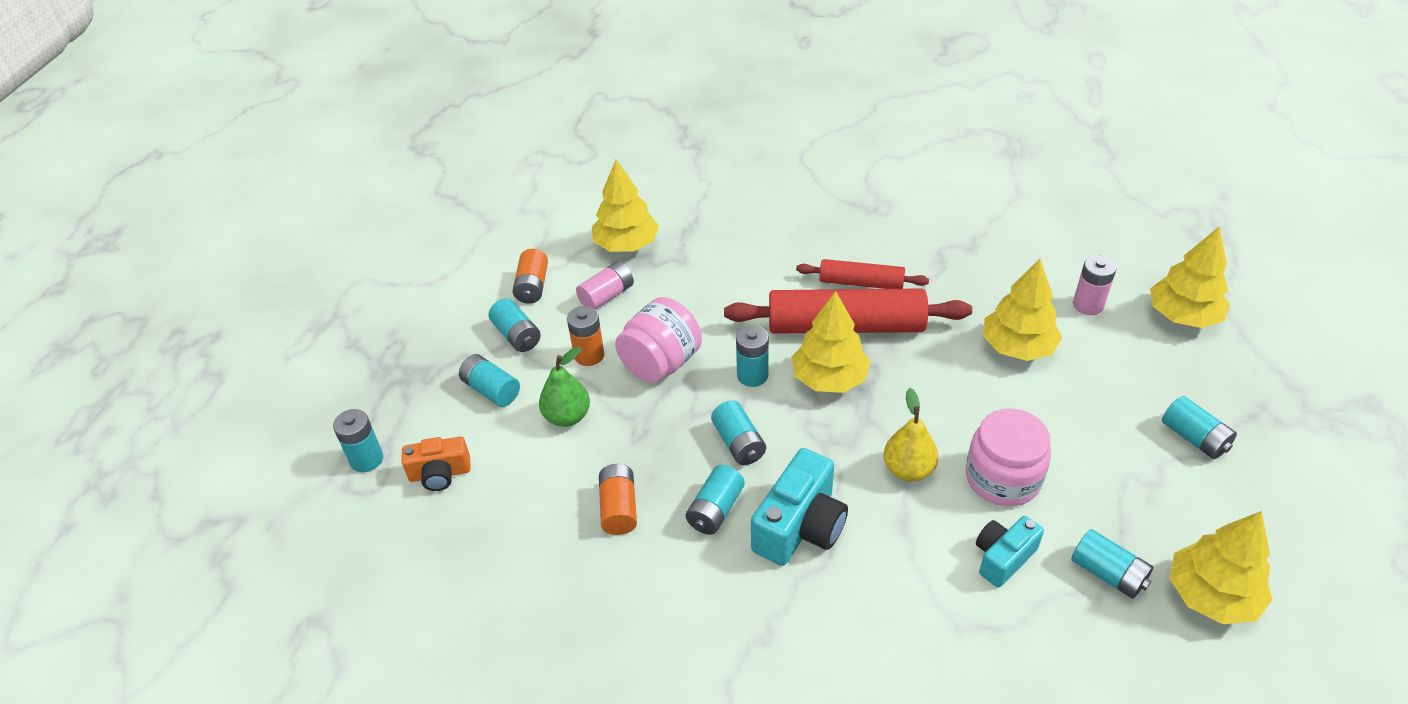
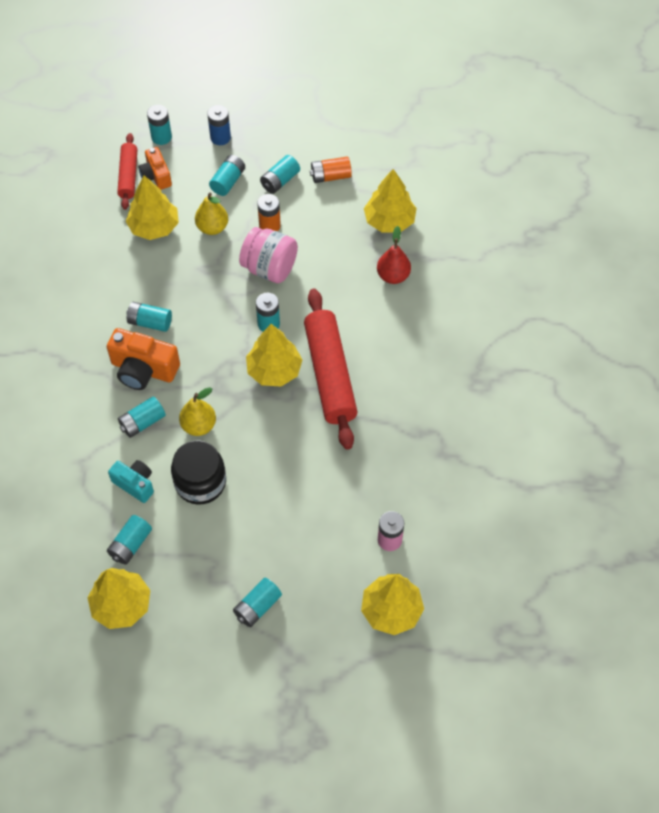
camera: 75 degrees right, 15 degrees up
green pear [539,346,590,427] -> yellow pear [195,193,228,235]
pink battery [576,261,634,310] -> none
orange battery [599,464,637,535] -> none
turquoise battery [711,400,766,465] -> turquoise battery moved to [118,396,166,438]
turquoise camera [751,448,848,566] -> orange camera [107,328,180,390]
red rolling pin [796,259,929,289] -> red rolling pin moved to [117,133,137,210]
pink jar [966,408,1051,506] -> black jar [171,441,226,505]
yellow tree [983,259,1062,361] -> yellow tree moved to [126,175,179,240]
none -> blue battery [207,105,231,145]
none -> red pear [377,226,411,284]

